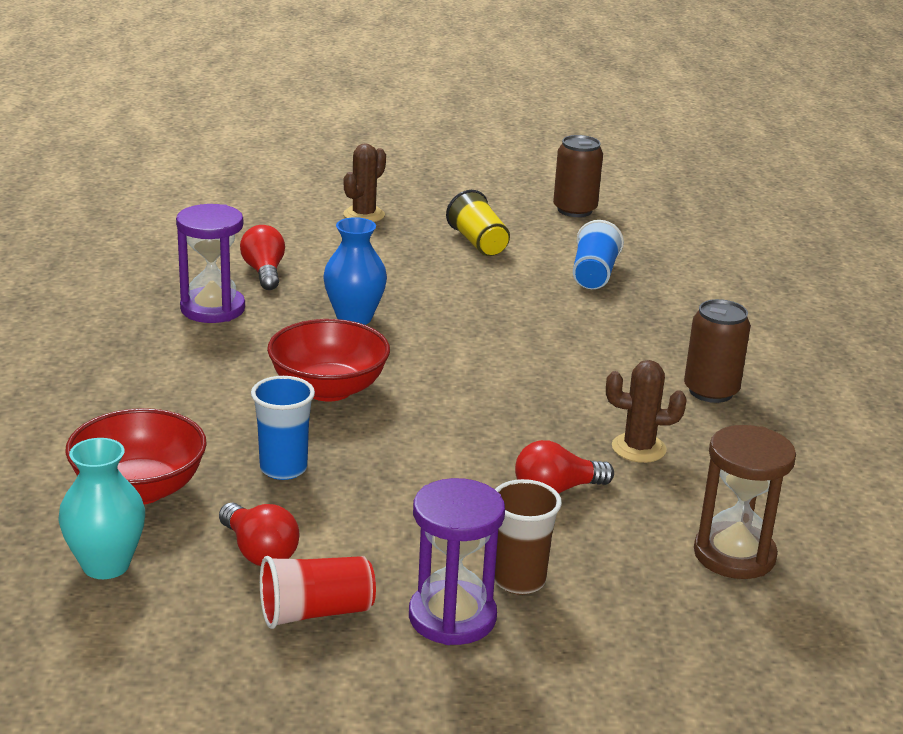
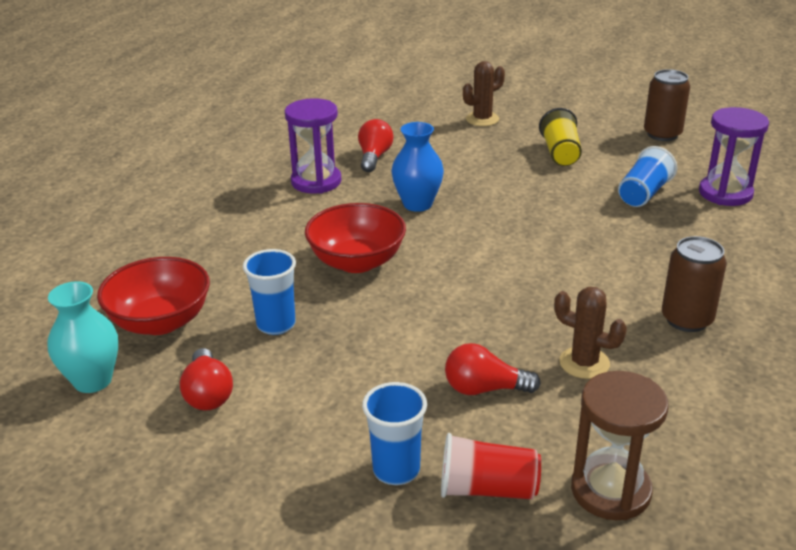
camera: 25 degrees right, 5 degrees up
red cup [260,556,376,629] -> red cup moved to [441,433,541,499]
purple hourglass [409,478,505,645] -> purple hourglass moved to [699,107,769,206]
brown cup [495,479,562,595] -> blue cup [362,382,427,485]

